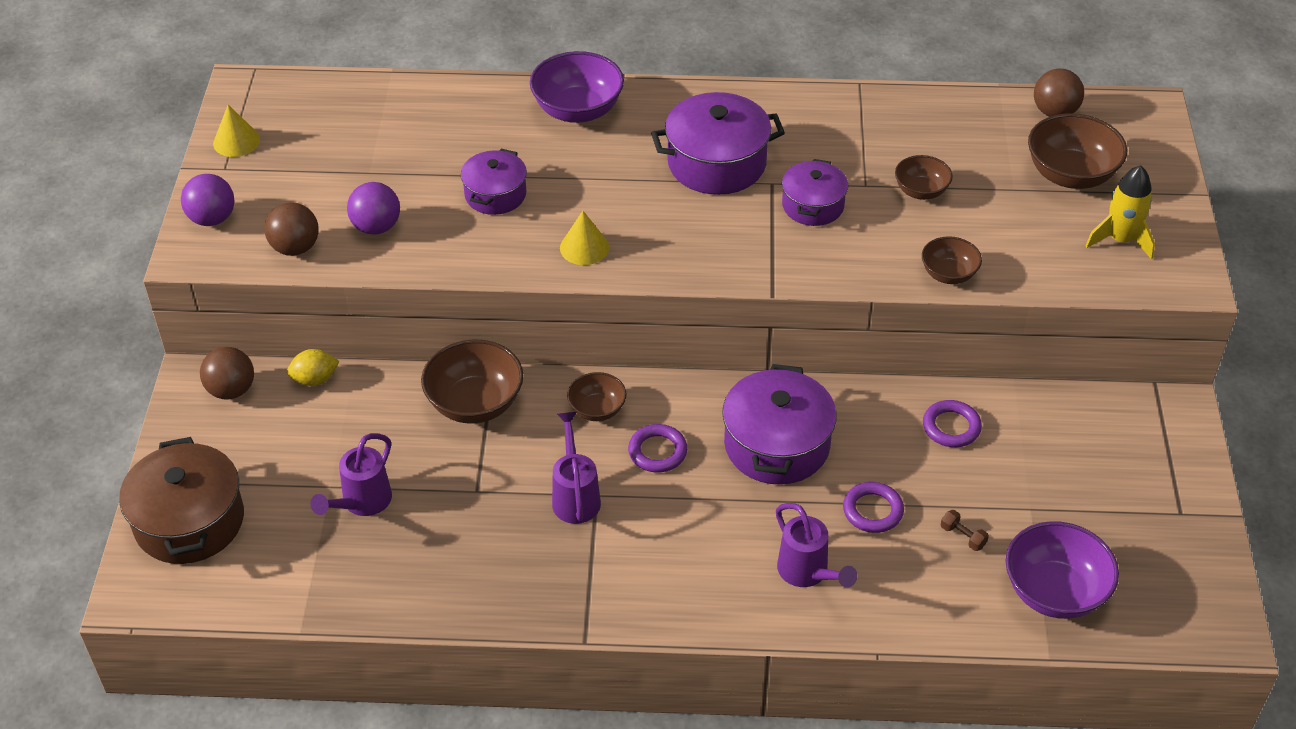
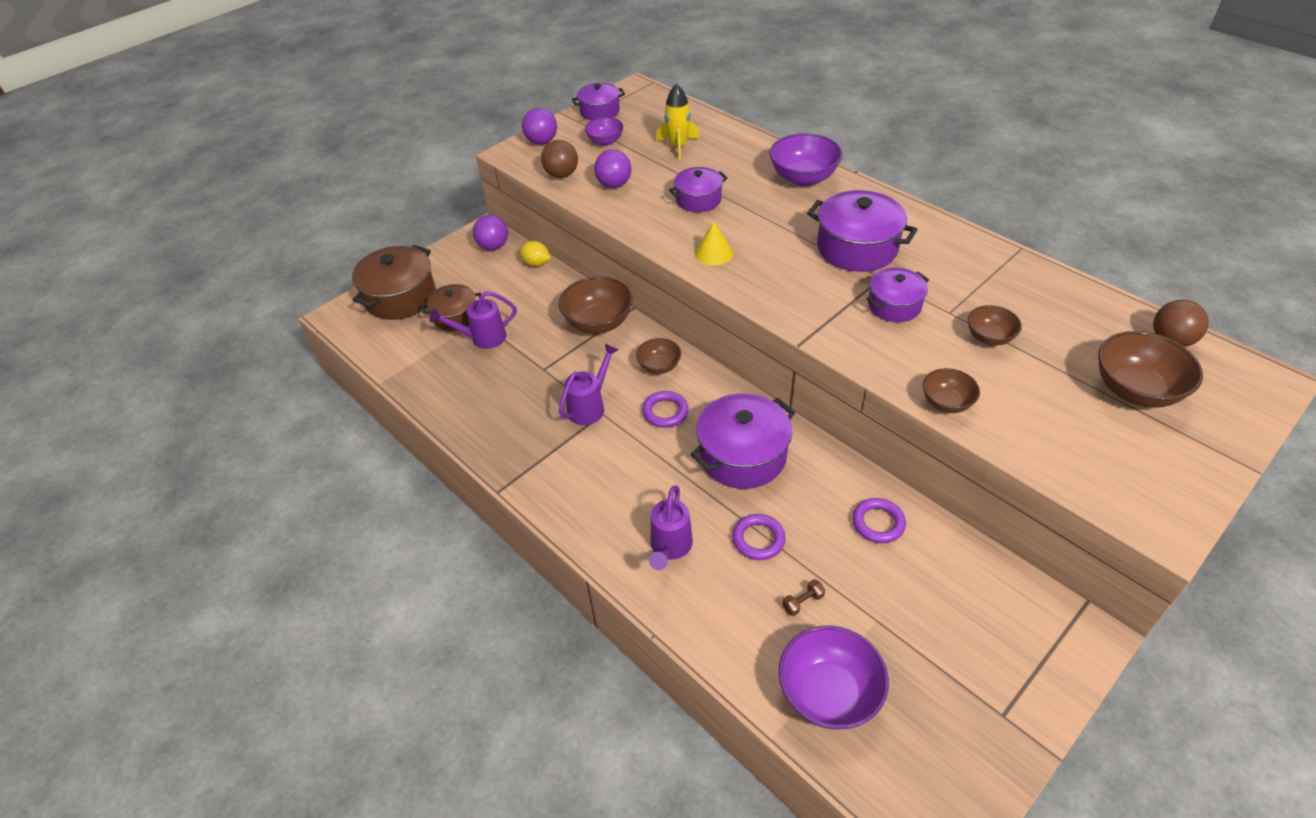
camera: 45 degrees right, 0 degrees up
brown ball [200,347,254,400] -> purple ball [473,215,508,250]
yellow cone [213,105,260,157] -> purple pot [572,83,625,121]
brown dumbbell [941,510,989,551] -> brown dumbbell turned 60 degrees clockwise [782,579,825,616]
yellow rocket [1086,165,1155,259] -> yellow rocket moved to [656,84,700,160]
none -> brown pot [422,284,481,331]
none -> purple bowl [585,117,624,146]

